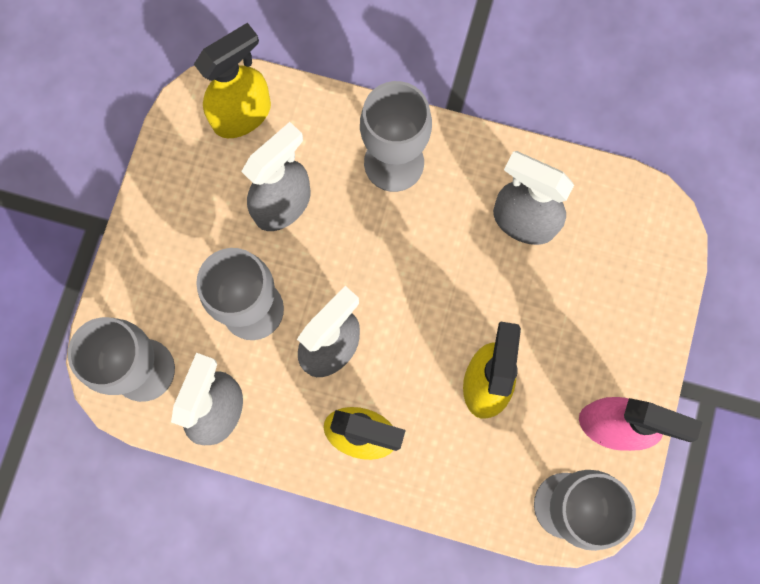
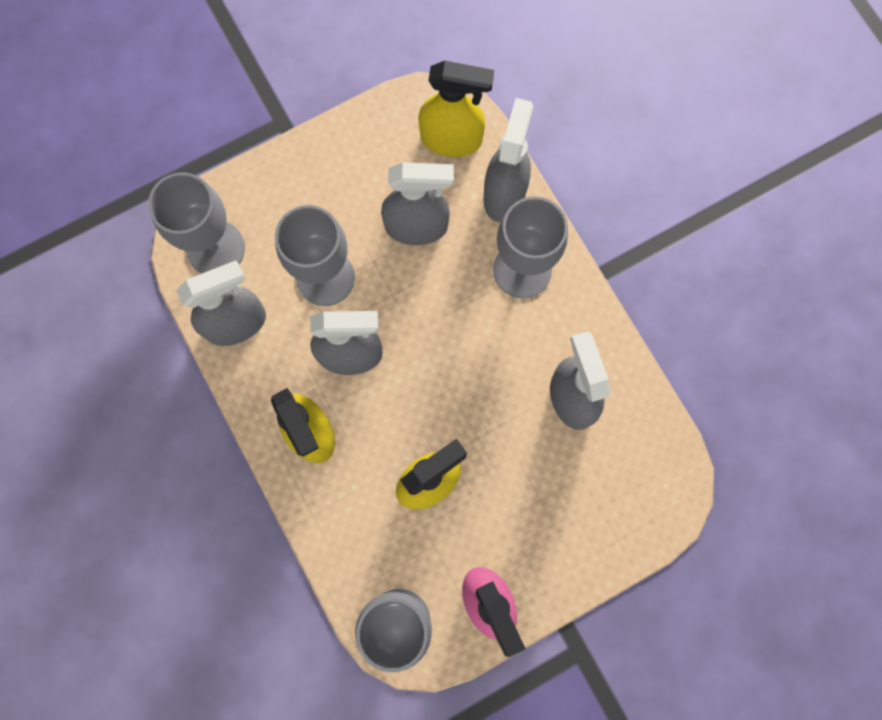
camera: 45 degrees right, 0 degrees up
none -> grey spray bottle [484,98,533,222]

